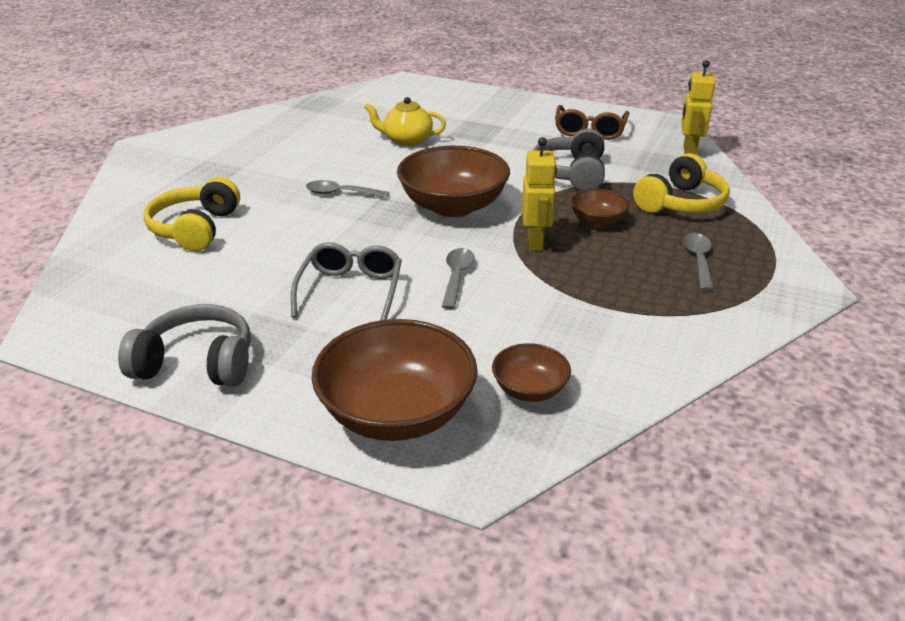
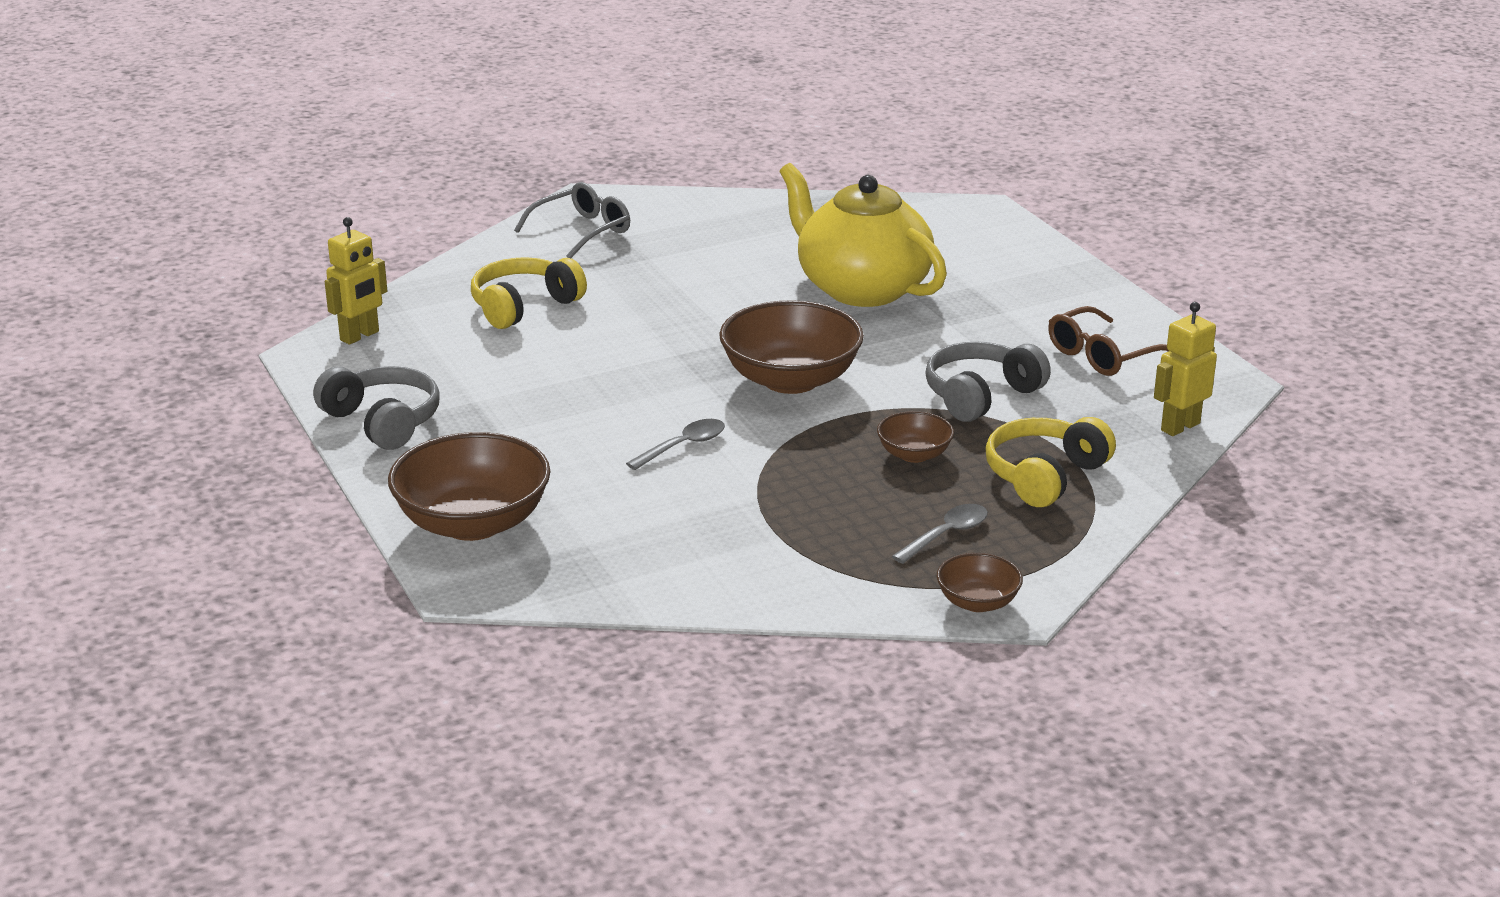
camera: 40 degrees right, 5 degrees down
grey glasses [291,242,402,321] -> grey glasses moved to [514,182,630,258]
grey spoon [306,180,389,198] -> none
yellow teapot [364,97,446,146] -> yellow teapot [779,163,947,307], size x1.98
brown bowl [492,343,571,402] -> brown bowl moved to [937,553,1023,612]
yellow robot [522,137,557,251] -> yellow robot moved to [325,217,387,345]
yellow headphones [633,153,730,213] -> yellow headphones turned 135 degrees clockwise [985,417,1116,507]

